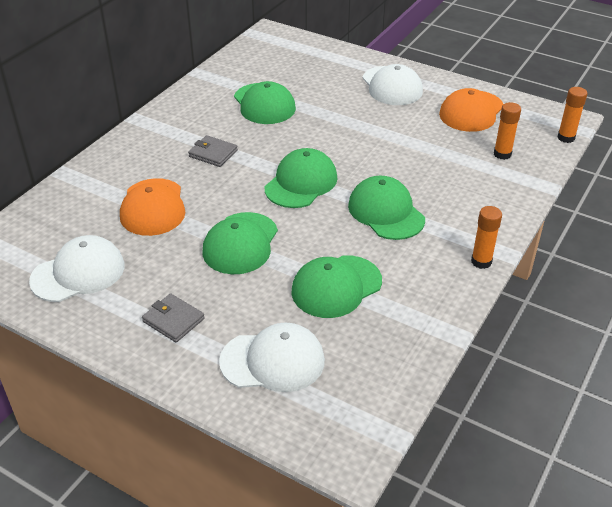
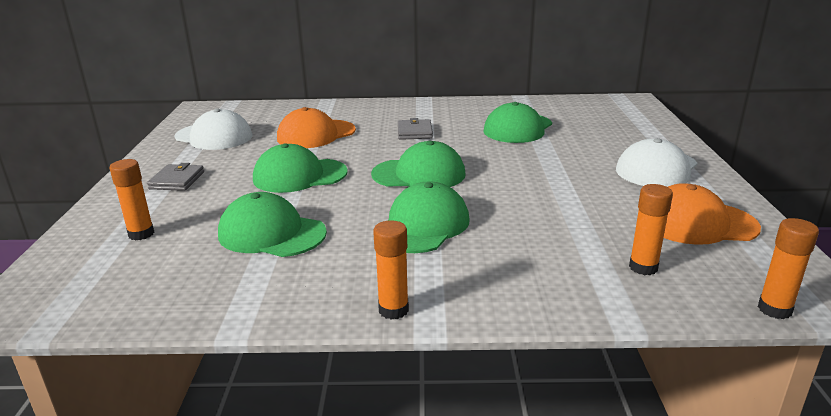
camera: 60 degrees right, 15 degrees down
white cap [219,322,325,392] -> orange glue stick [110,159,154,241]

